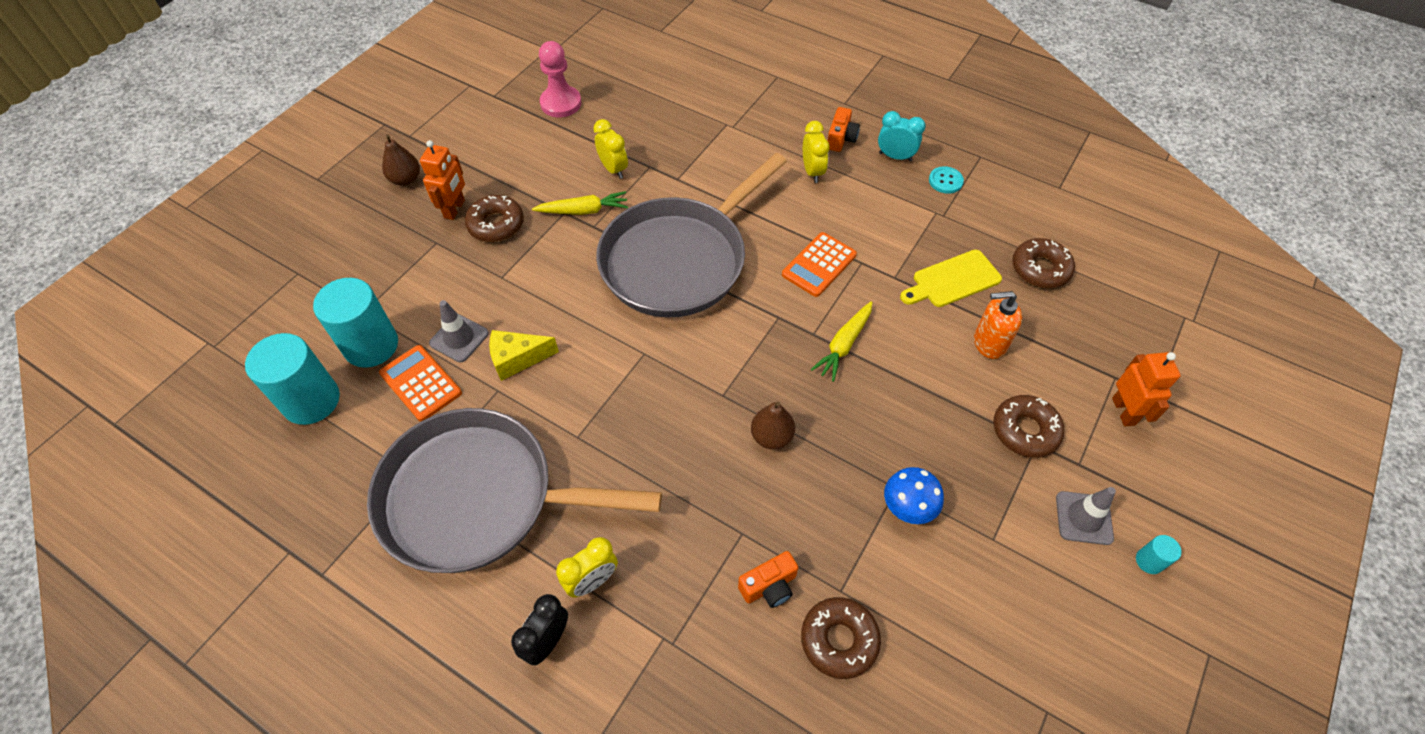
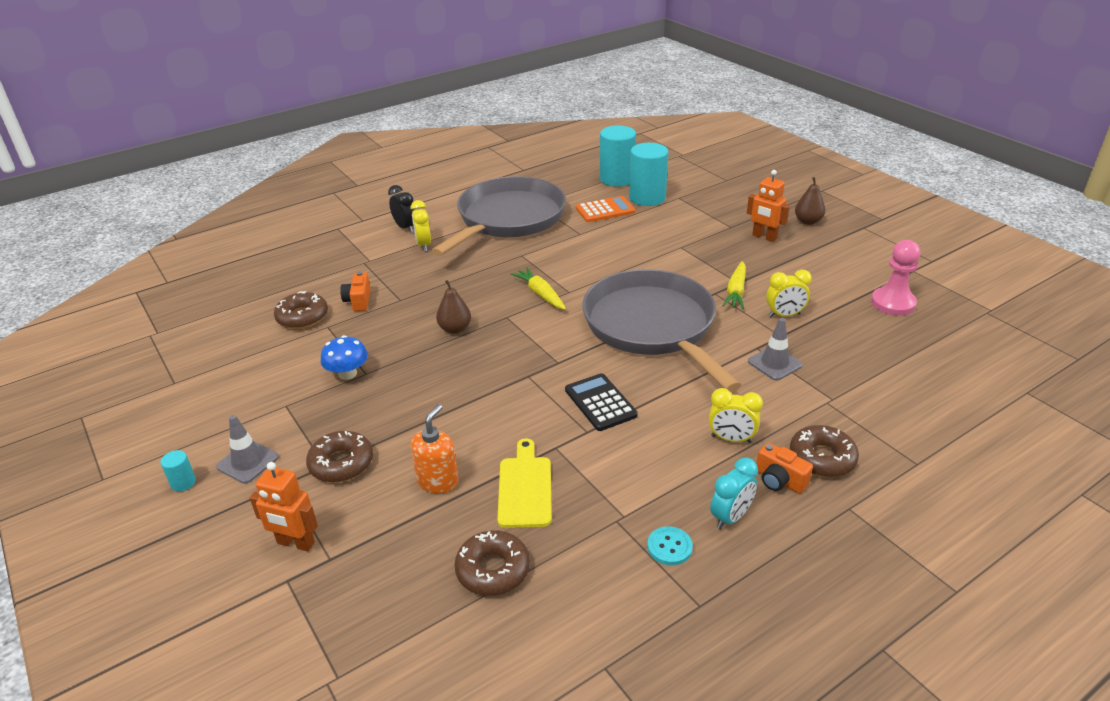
camera: 115 degrees right, 20 degrees down
grey traffic cone [429,300,489,362] -> grey traffic cone moved to [748,318,803,380]
brown donut [465,195,524,242] -> brown donut moved to [790,425,859,477]
yellow cheese [489,330,559,381] -> none
orange calculator [782,232,857,297] -> black calculator [565,373,638,431]
yellow carrot [811,301,872,382] -> yellow carrot moved to [511,267,566,310]

